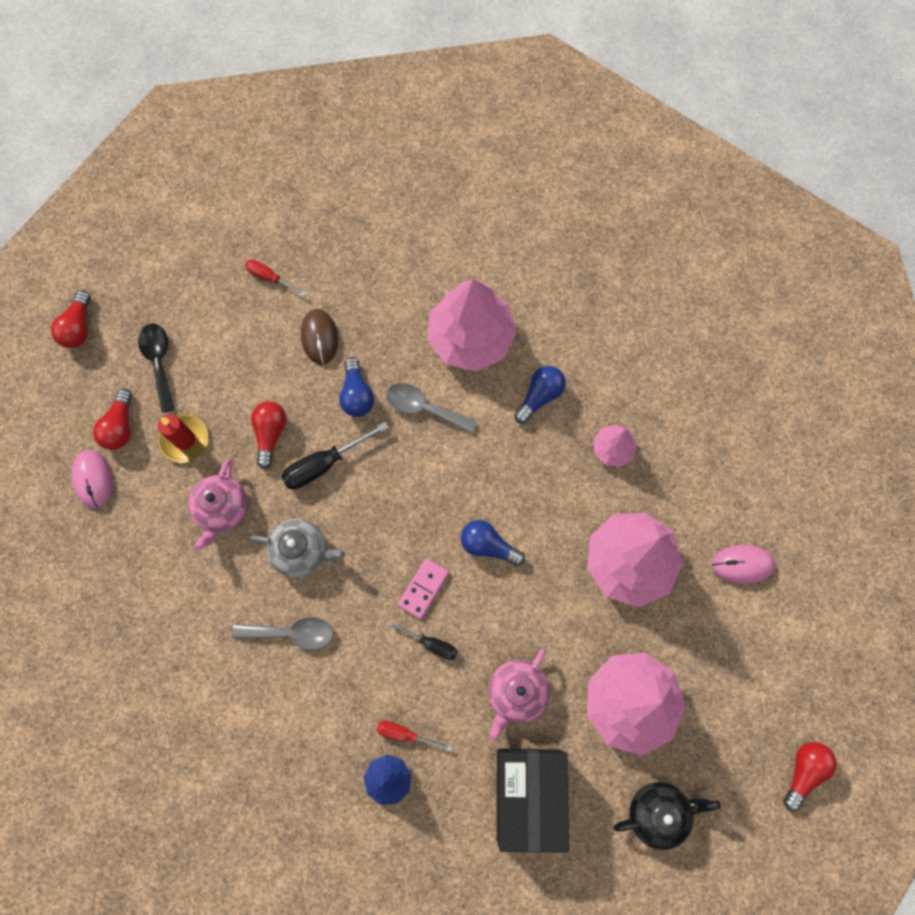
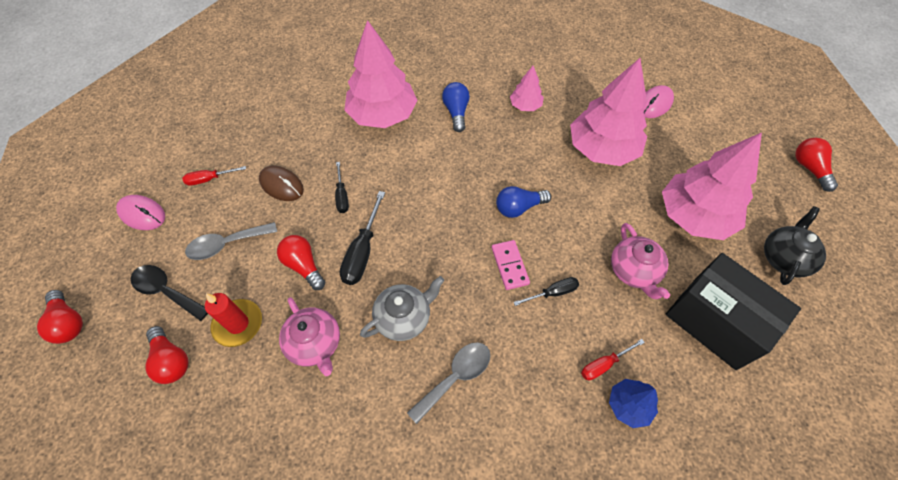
camera: 45 degrees left, 15 degrees down
pink mouse [71,450,113,509] -> pink mouse moved to [116,195,165,230]
blue light bulb [339,357,374,417] -> black screwdriver [335,162,349,213]
grey spoon [386,383,477,433] -> grey spoon moved to [185,222,277,260]

